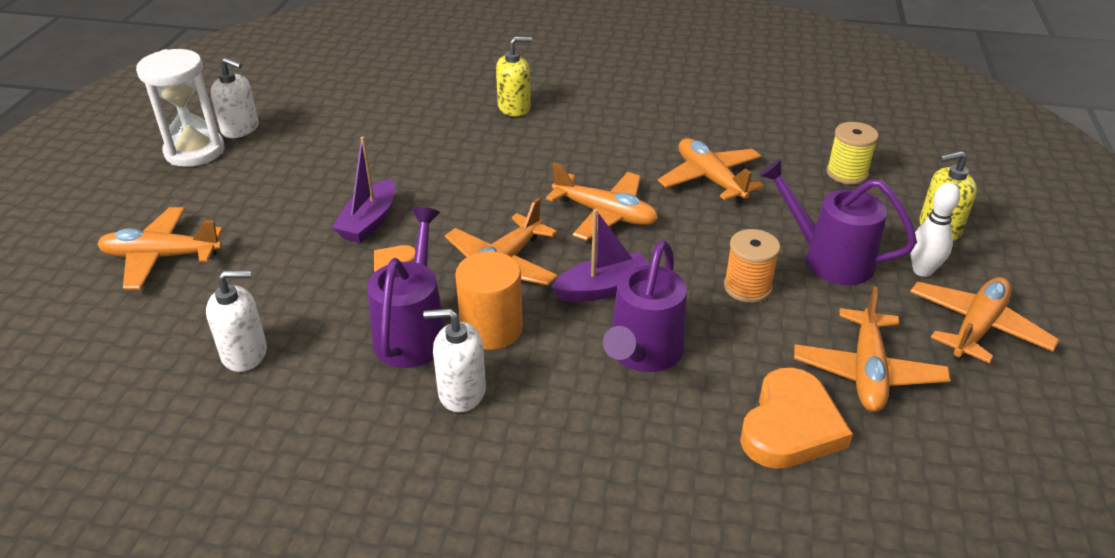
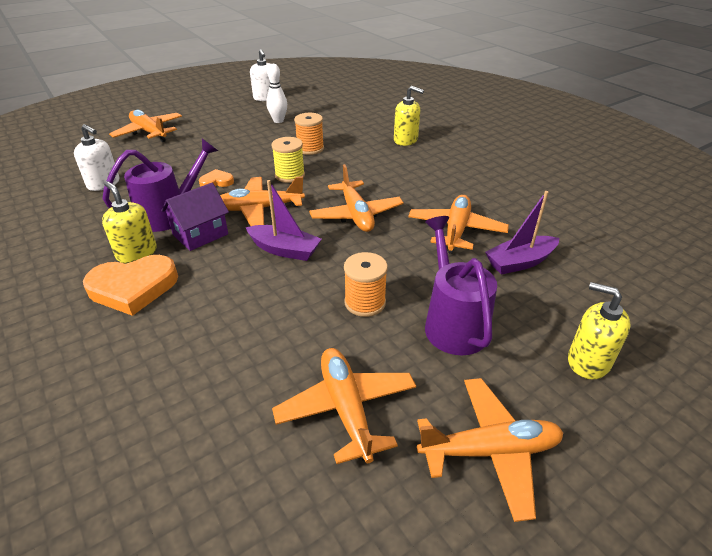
camera: 45 degrees right, 0 degrees up
white hourglass [136,49,225,167] -> none
purple boat [332,137,395,243] -> purple boat moved to [485,191,559,275]
white soap dispenser [423,308,486,412] -> yellow soap dispenser [102,181,157,263]
orange cylinder [455,251,523,350] -> purple house [161,183,229,251]
purple watering can [603,240,687,372] -> none
orange heart [740,368,853,469] -> orange heart moved to [83,255,178,316]
orange plane [794,286,950,412] -> orange plane turned 105 degrees clockwise [272,348,416,464]
yellow spool [826,122,879,184] -> yellow spool moved to [271,137,305,183]
white bowling pin [910,183,960,277] -> white bowling pin moved to [266,64,287,123]
none -> orange spool [294,113,324,155]

